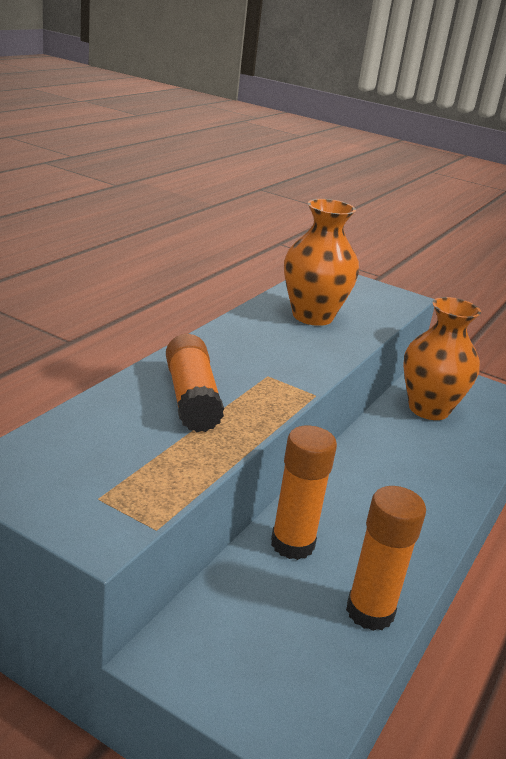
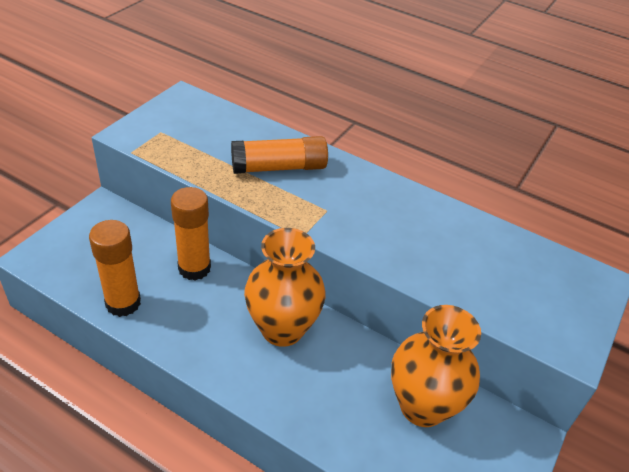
camera: 90 degrees right, 15 degrees up
orange vase [284,199,359,326] -> orange vase moved to [244,228,326,347]

